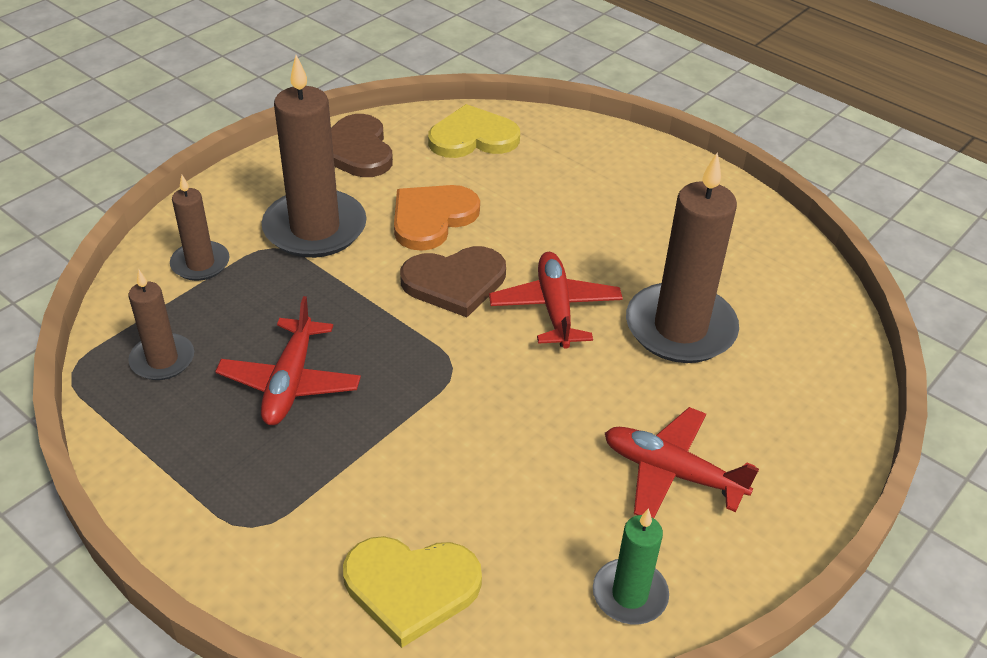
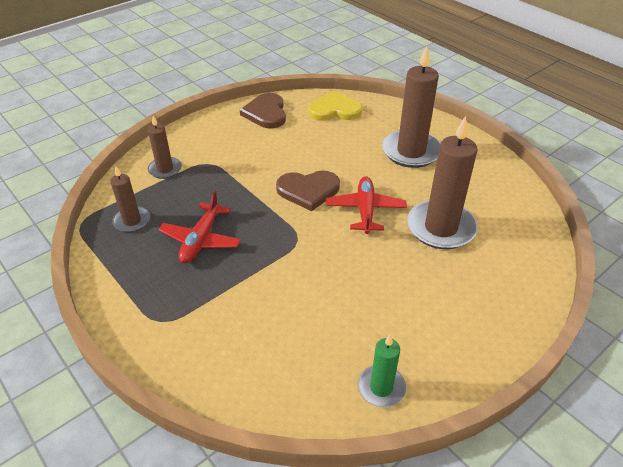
camera: 10 degrees right, 0 degrees up
brown candle [262,55,367,258] -> brown candle moved to [382,46,440,168]
yellow heart [343,536,482,648] -> none
orange heart [394,185,480,251] -> none
red plane [605,407,759,518] -> none

